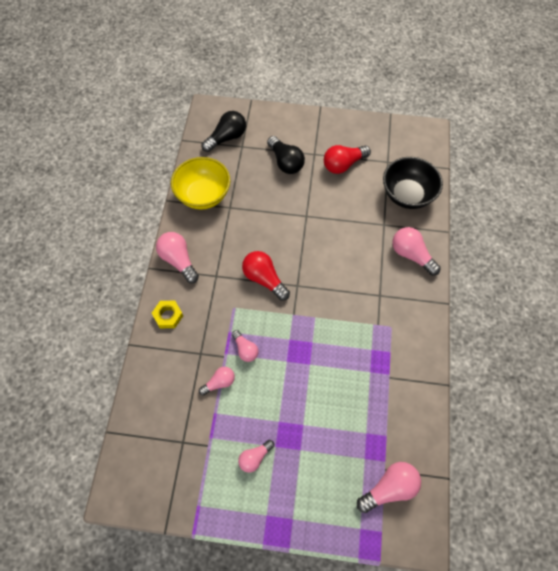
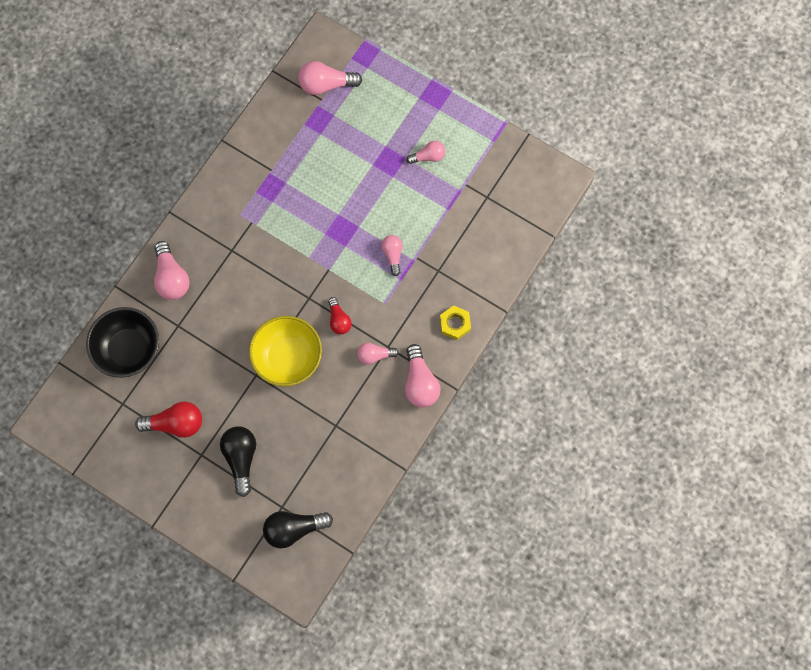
camera: 155 degrees left, 10 degrees up
yellow bowl [171,157,230,210] -> yellow bowl moved to [249,316,322,387]
pink light bulb [199,367,235,396] -> pink light bulb moved to [357,343,399,365]
red light bulb [242,251,290,301] -> red light bulb [328,297,352,334], size x0.62

